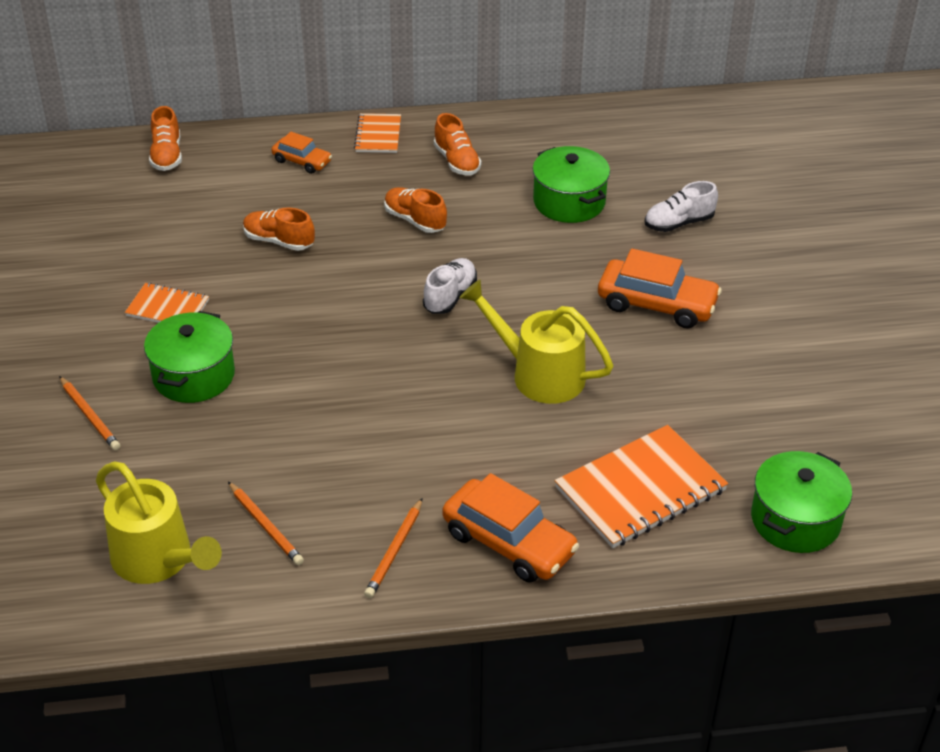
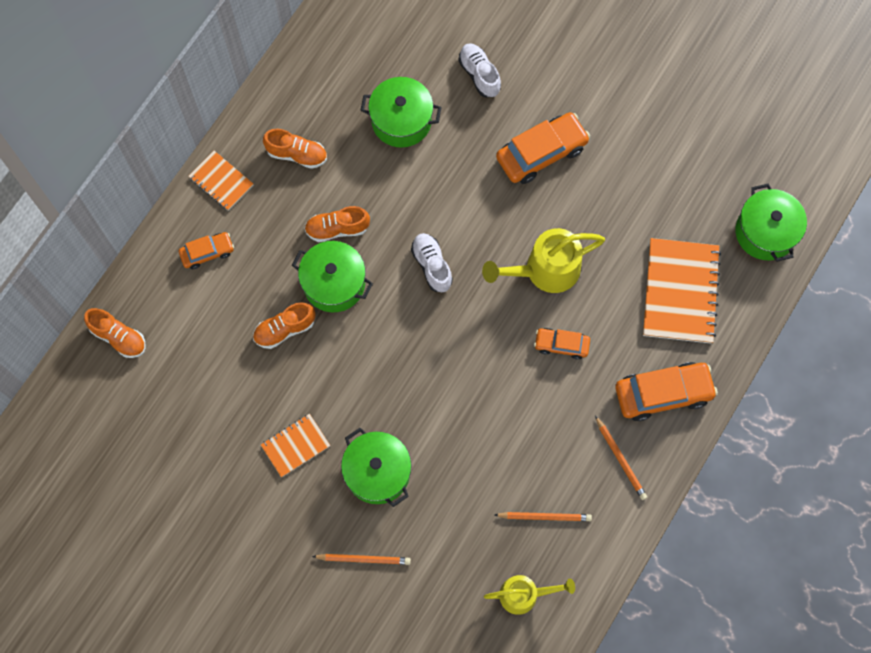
camera: 50 degrees left, 30 degrees up
yellow watering can [96,462,222,584] -> yellow watering can [484,575,575,615], size x0.65
white shoe [645,181,718,232] -> white shoe turned 135 degrees clockwise [458,43,501,97]
none -> green pot [292,241,373,312]
none -> orange car [534,328,590,360]

